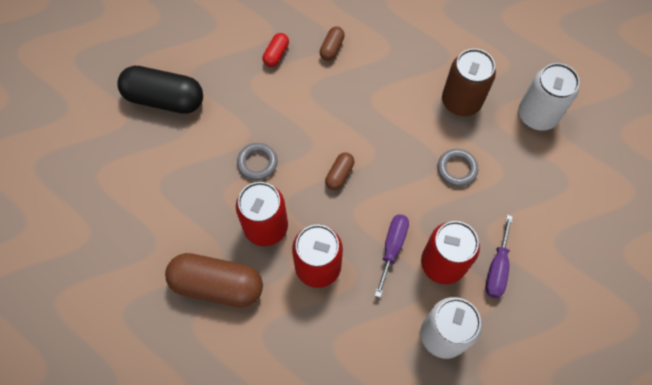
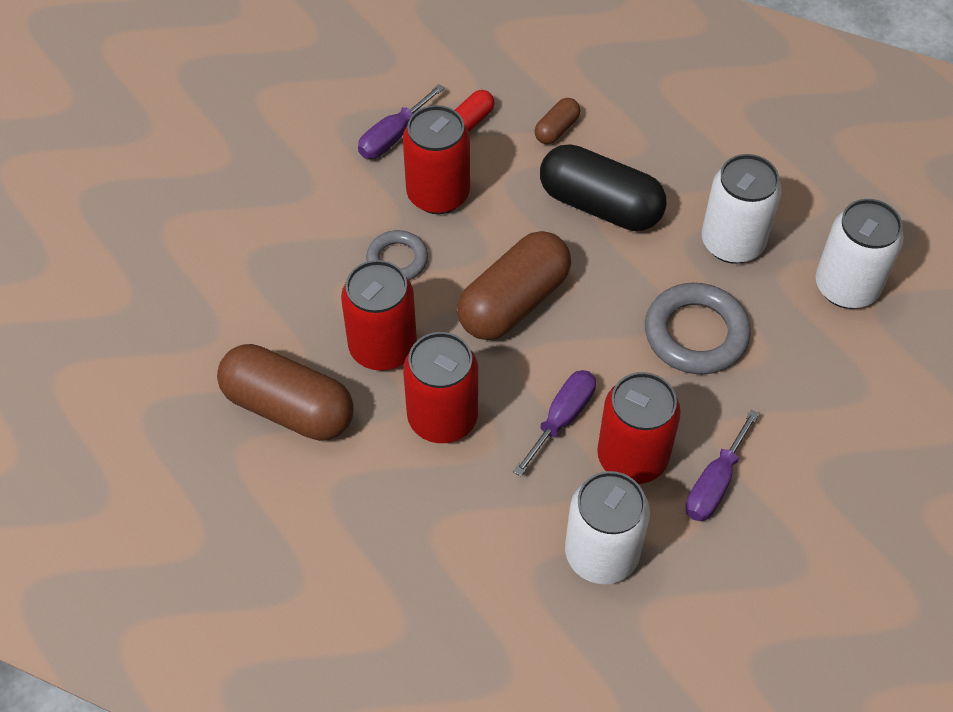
camera: 15 degrees right, 10 degrees down
black capsule [118,66,203,114] -> black capsule moved to [540,145,666,231]
brown capsule [325,152,354,190] -> brown capsule [457,231,571,340], size x2.13
grey ring [438,149,478,186] -> grey ring [645,283,751,374], size x1.64
brown can [442,49,496,116] -> white can [702,154,782,264]
none -> purple screwdriver [358,84,445,159]
none -> red can [403,105,470,214]

